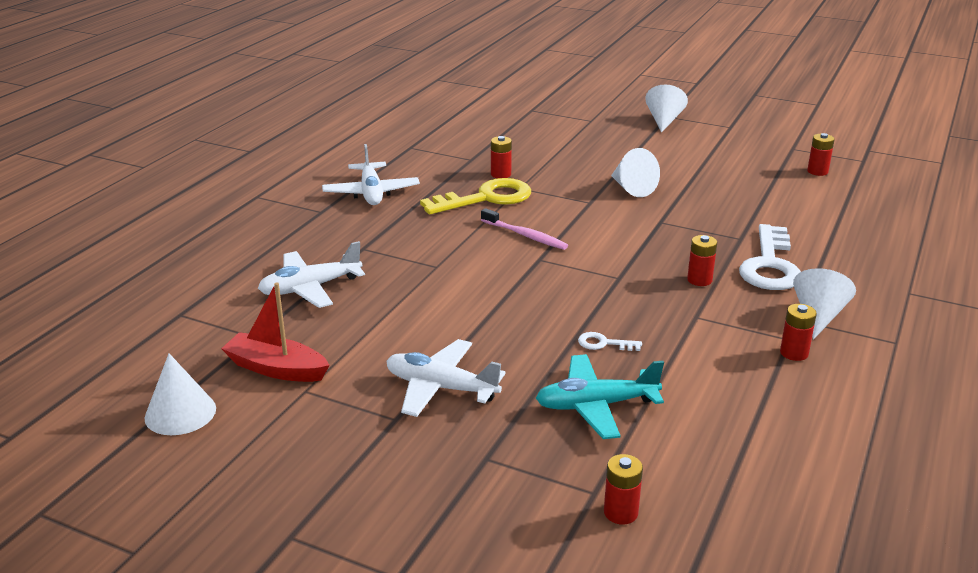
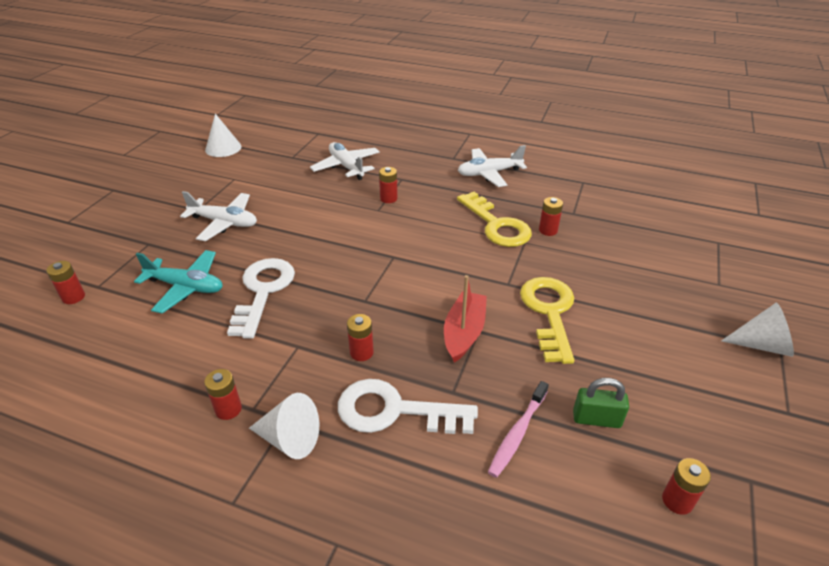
camera: 85 degrees right, 10 degrees up
red boat [221,282,330,382] -> red boat moved to [444,275,487,362]
white plane [386,339,505,417] -> white plane turned 90 degrees clockwise [180,191,257,241]
pink toothbrush [481,208,568,250] -> pink toothbrush moved to [488,381,549,478]
turquoise plane [536,354,664,439] -> turquoise plane turned 120 degrees clockwise [134,250,223,314]
white key [578,332,642,351] -> white key [227,258,295,339], size x2.30
white cone [611,148,660,197] -> yellow key [520,277,574,364]
none -> red battery [379,167,398,203]
none -> green padlock [573,378,629,428]

